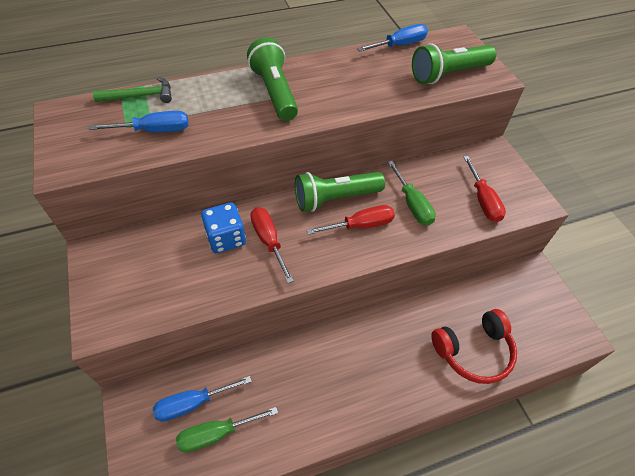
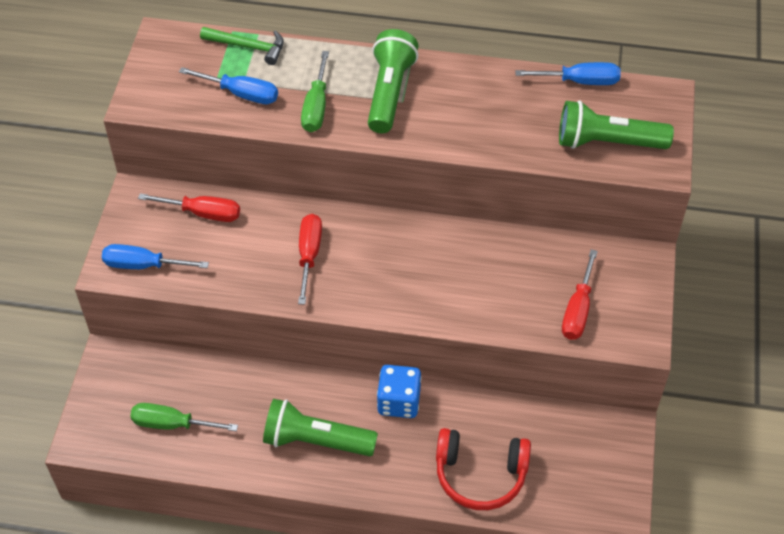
camera: 30 degrees right, 0 degrees up
blue screwdriver [153,376,252,422] -> blue screwdriver moved to [102,244,209,269]
blue dice [201,202,246,253] -> blue dice moved to [377,365,422,418]
green flashlight [295,172,385,212] -> green flashlight moved to [263,399,378,456]
red screwdriver [307,205,395,235] -> red screwdriver moved to [138,193,240,222]
green screwdriver [387,161,436,225] -> green screwdriver moved to [301,51,329,132]

